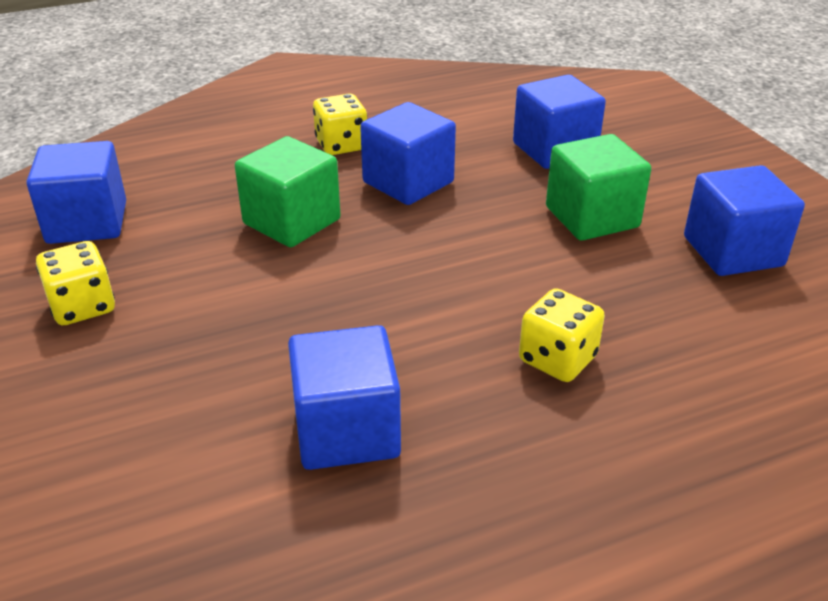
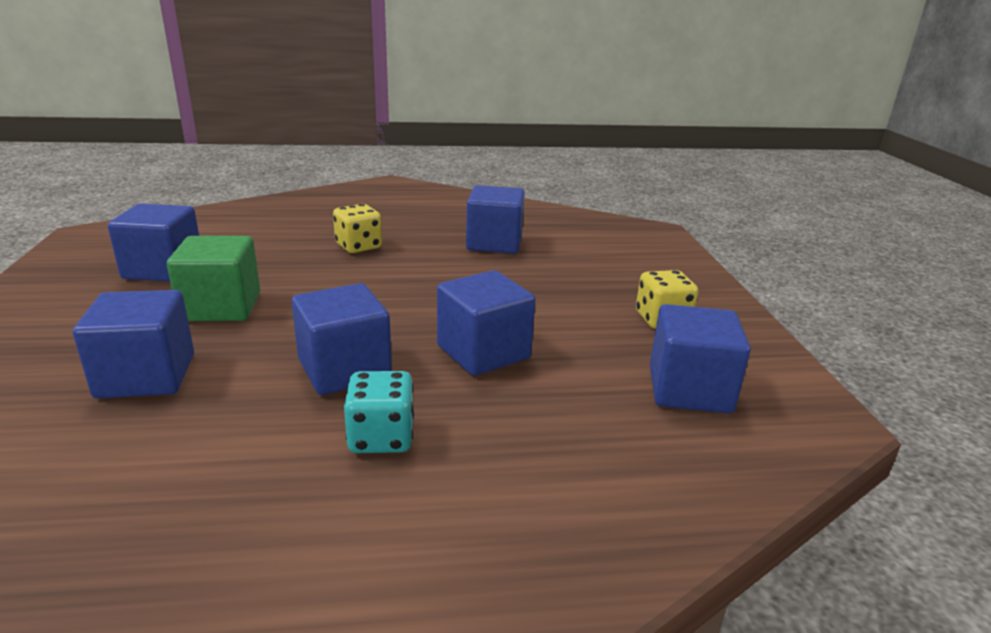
camera: 165 degrees left, 10 degrees down
green cube [235,136,341,247] -> blue cube [437,270,536,376]
yellow dice [313,94,367,155] -> turquoise dice [344,371,414,453]

